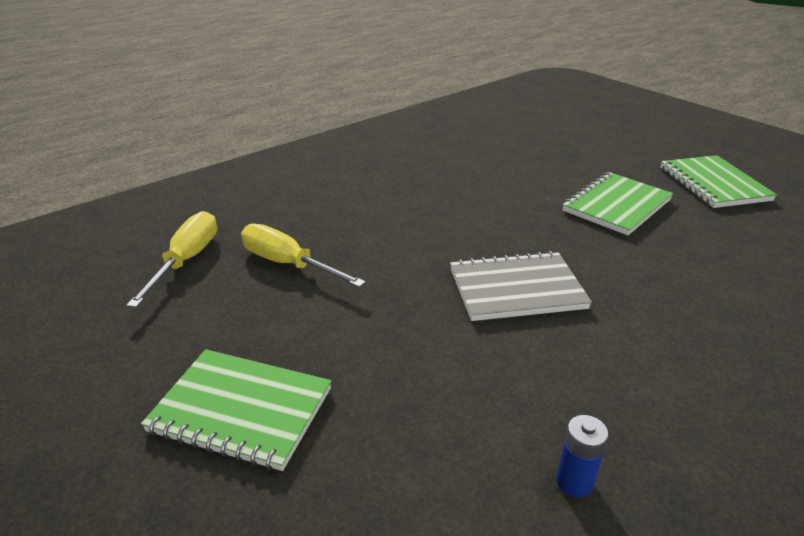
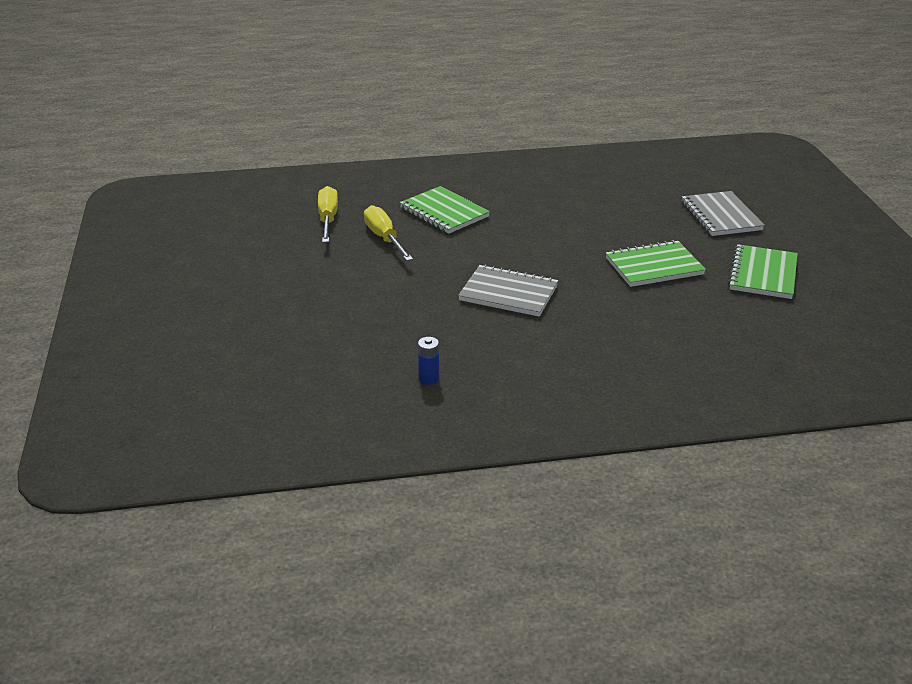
camera: 30 degrees right, 0 degrees up
yellow screwdriver [126,211,217,308] -> yellow screwdriver turned 45 degrees counterclockwise [318,186,338,243]
green notebook [141,349,331,471] -> green notebook moved to [400,186,490,234]
none -> grey notebook [682,191,765,236]

